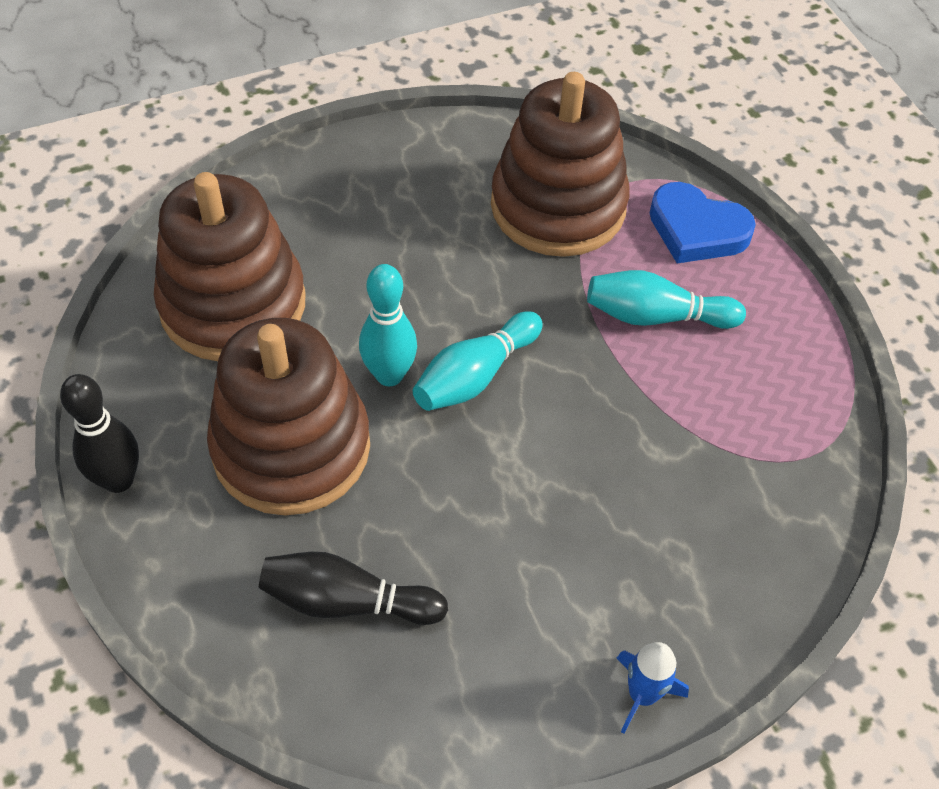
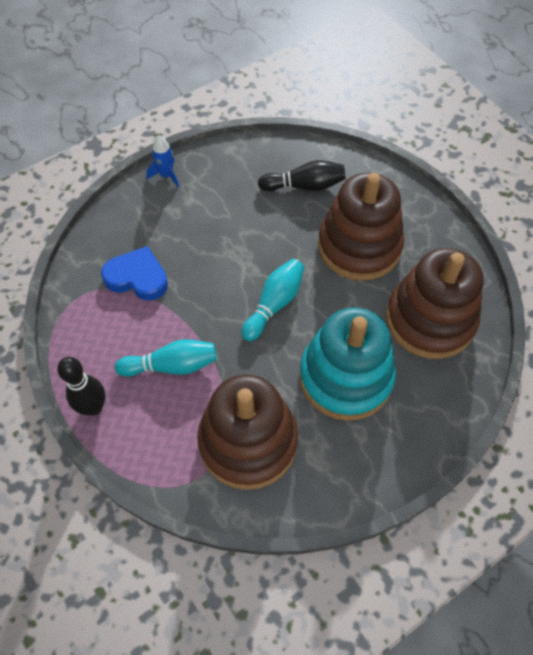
camera: 170 degrees right, 5 degrees up
black bowling pin [60,374,139,493] -> black bowling pin moved to [57,357,105,416]
turquoise bowling pin [359,264,417,386] -> none
blue heart [650,182,756,263] -> blue heart moved to [101,246,168,301]
none -> turquoise stacking toy [299,307,396,421]

